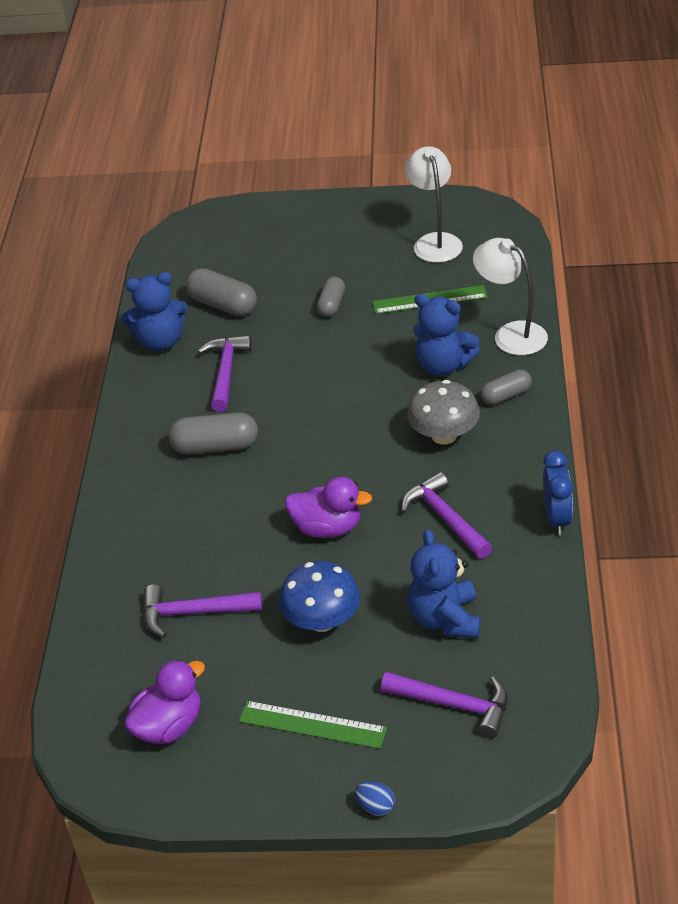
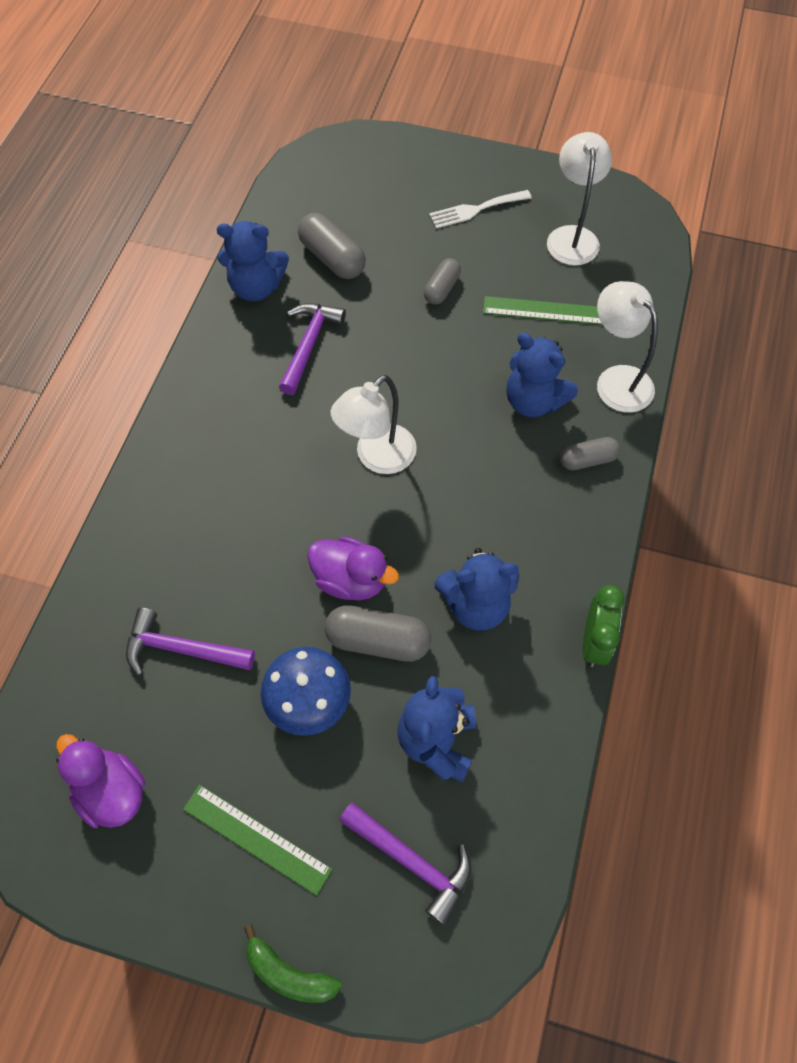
camera: 10 degrees right, 20 degrees up
purple duck [124,660,205,744] -> purple duck turned 105 degrees counterclockwise [56,734,145,828]
grey capsule [169,412,258,455] -> grey capsule moved to [325,605,431,662]
blue egg [355,781,395,816] -> green banana [244,924,342,1003]
purple hammer [401,472,492,559] -> blue teddy bear [434,548,519,630]
grey mushroom [407,380,480,444] -> none
blue clock [543,451,573,535] -> green clock [583,585,625,667]
none -> white lamp [331,375,417,474]
none -> white fork [429,190,532,229]

